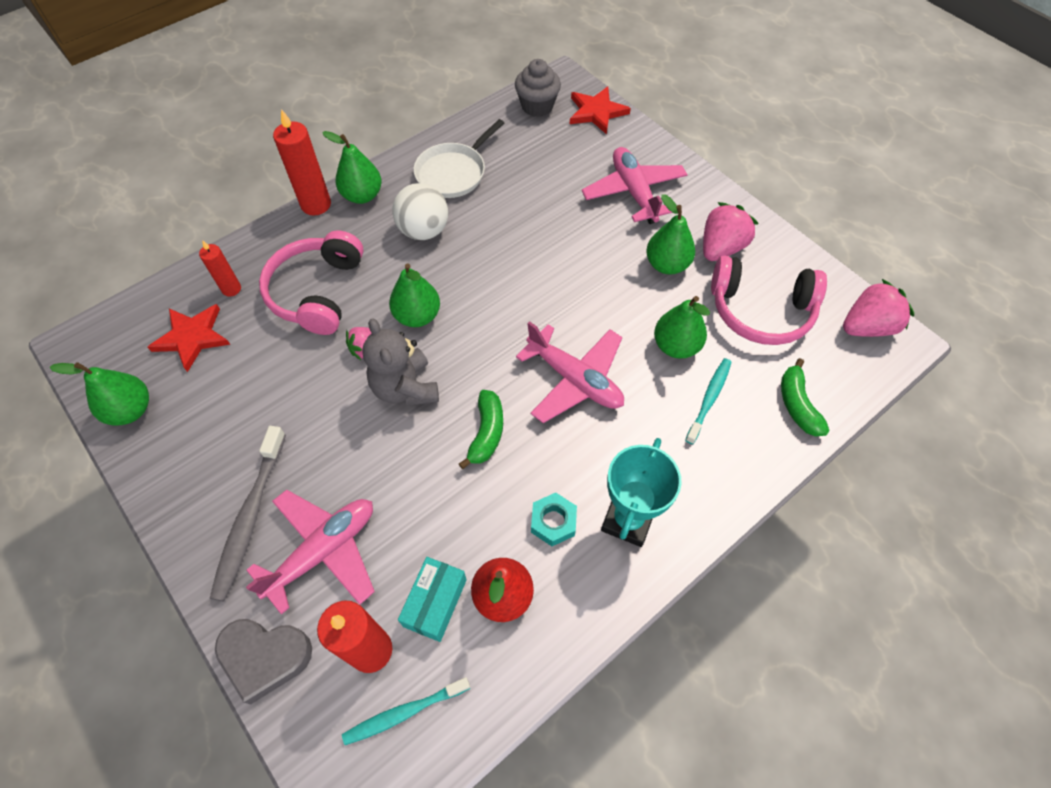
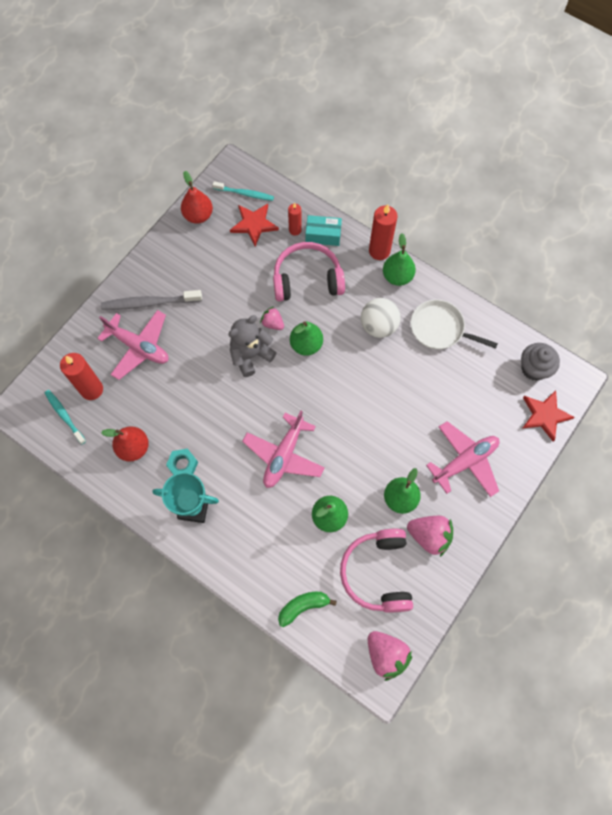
camera: 75 degrees right, 10 degrees up
green pear [50,362,149,426] -> red pear [181,171,213,224]
grey heart [215,619,312,704] -> none
turquoise box [398,557,467,642] -> turquoise box moved to [306,215,342,246]
green banana [459,390,503,469] -> none
turquoise toothbrush [685,358,732,444] -> turquoise toothbrush moved to [213,181,274,201]

